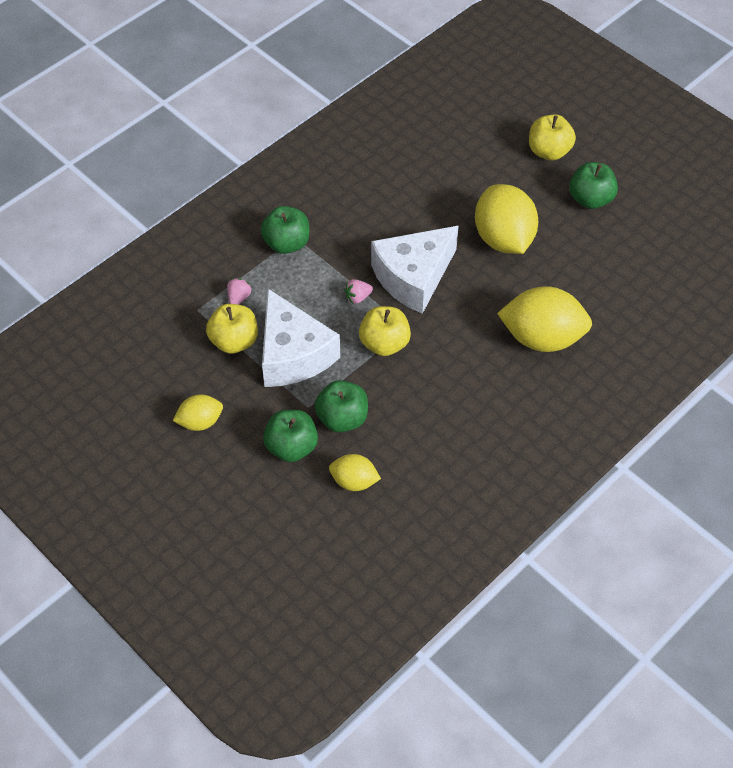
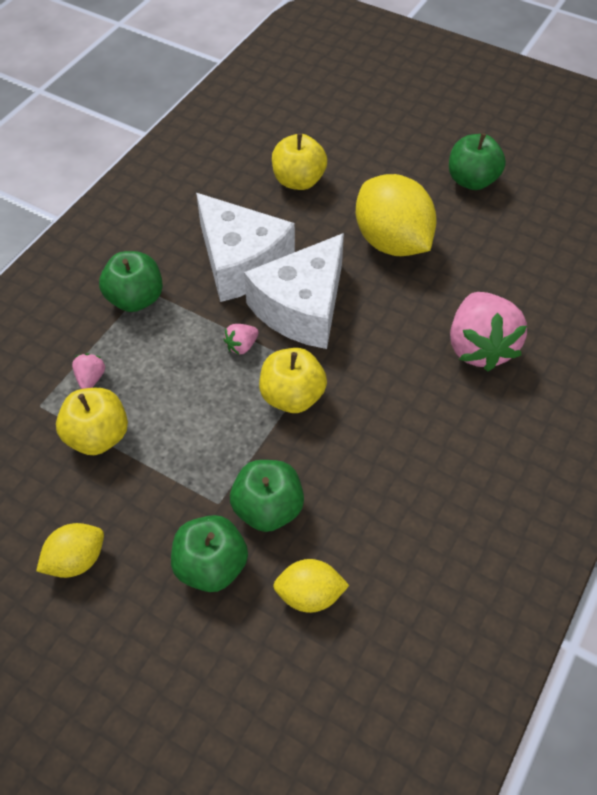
camera: 15 degrees left, 0 degrees up
white cheese [262,289,340,387] -> white cheese moved to [196,193,295,302]
yellow lemon [497,286,592,352] -> pink strawberry [450,292,527,371]
yellow apple [529,115,576,160] -> yellow apple moved to [272,133,327,190]

